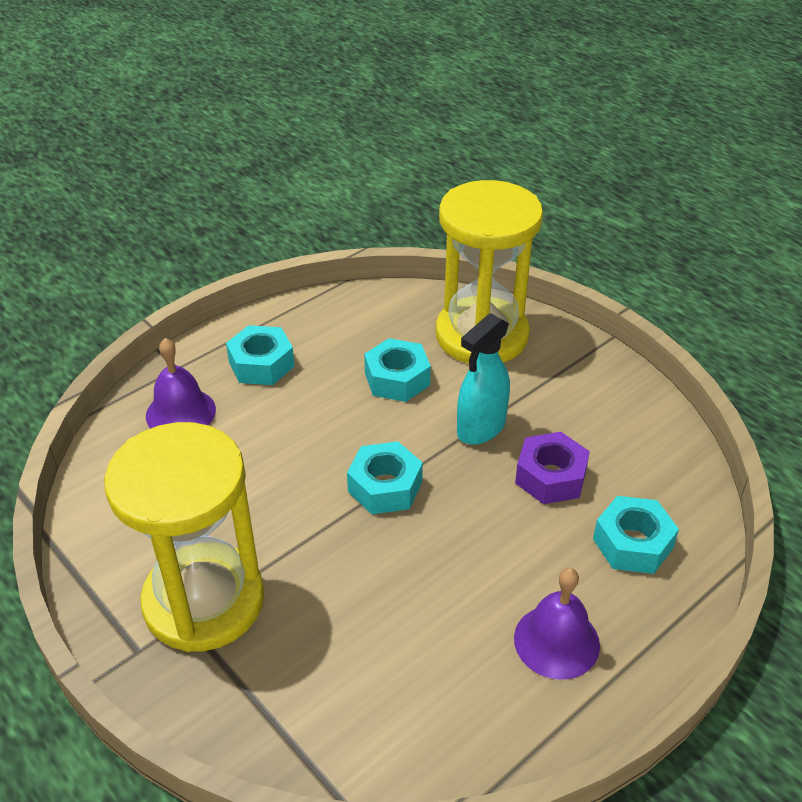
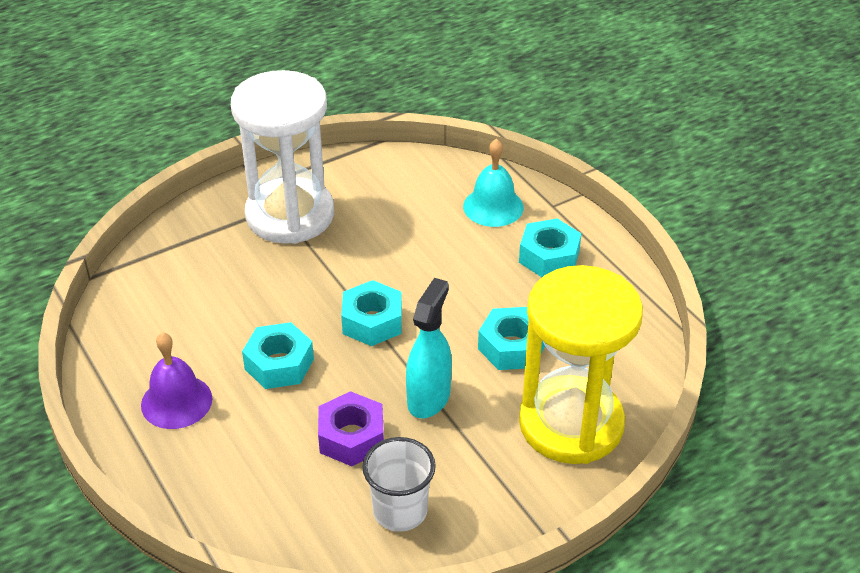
camera: 100 degrees right, 0 degrees up
yellow hourglass [104,422,264,652] -> white hourglass [231,70,334,244]
purple bell [146,338,216,429] -> turquoise bell [463,139,524,227]
turquoise spray bottle [457,313,510,445] -> turquoise spray bottle turned 60 degrees clockwise [406,278,452,418]
turquoise nut [593,496,679,574] -> turquoise nut moved to [242,322,314,389]
none -> white cup [362,437,436,532]

